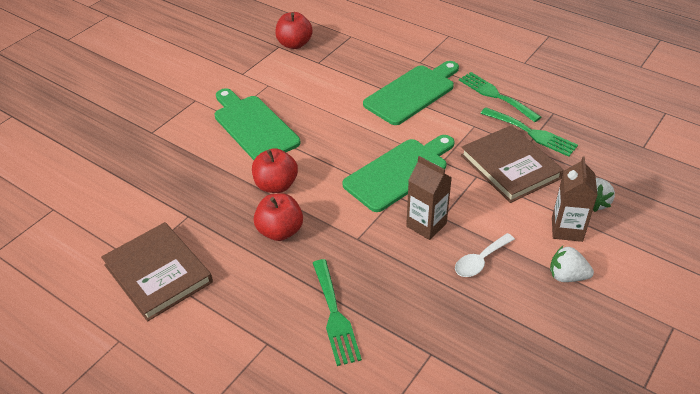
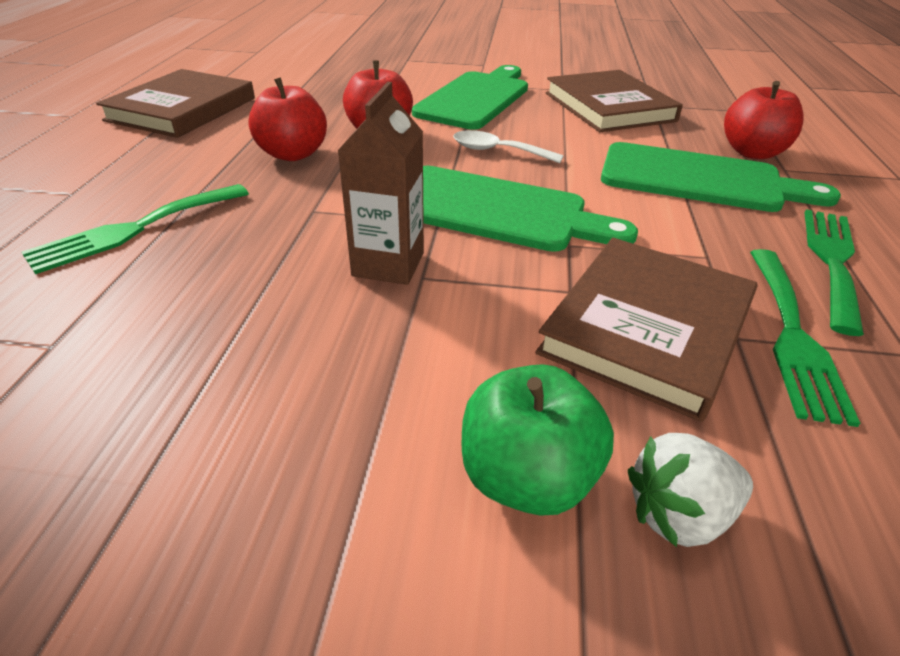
camera: 60 degrees right, 5 degrees down
red apple [275,12,313,49] -> red apple moved to [724,81,803,159]
white spoon [455,233,515,277] -> white spoon moved to [453,130,564,163]
white strawberry [550,246,594,282] -> none
brown carton [552,156,598,242] -> green apple [462,364,614,516]
none -> brown book [546,70,683,132]

